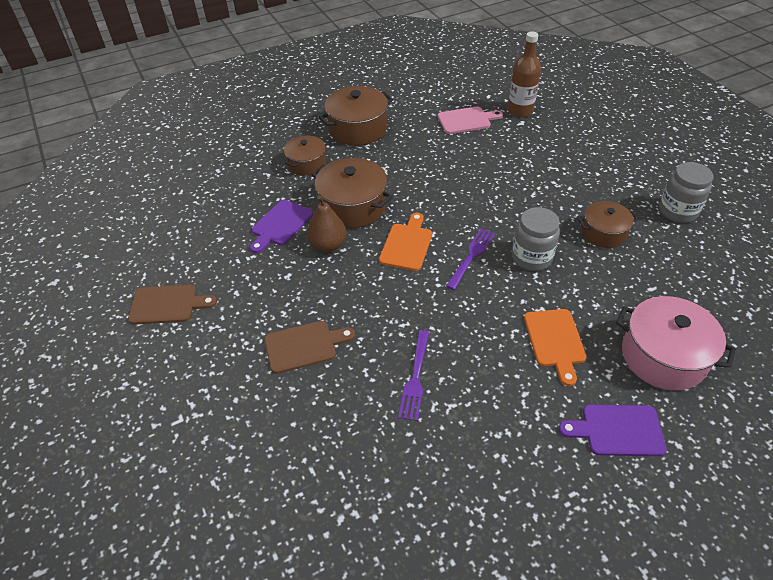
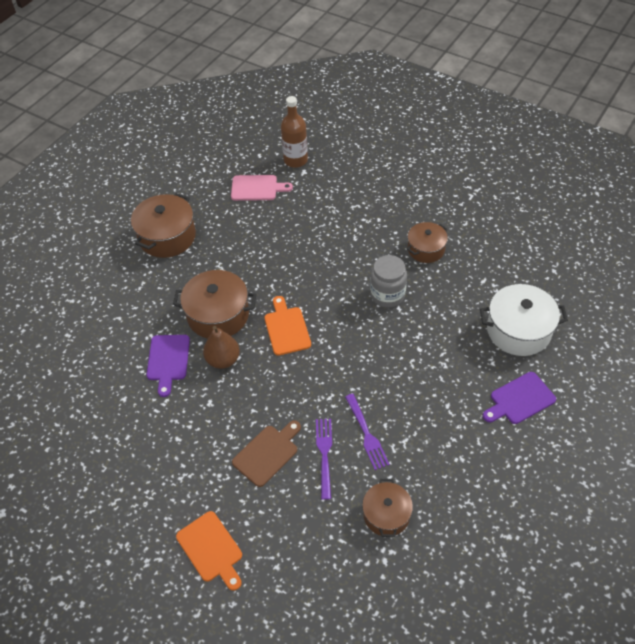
camera: 30 degrees left, 5 degrees up
brown cutting board [128,285,217,325] -> none
brown pot [284,136,326,176] -> brown pot moved to [362,479,413,537]
pink cutting board [438,107,503,134] -> pink cutting board turned 45 degrees clockwise [231,175,293,201]
purple fork [446,228,495,290] -> purple fork moved to [316,419,332,500]
orange cutting board [524,309,587,386] -> orange cutting board moved to [176,511,242,591]
pink pot [616,296,736,390] -> white pot [480,284,568,356]
grey jar [659,162,713,223] -> none

